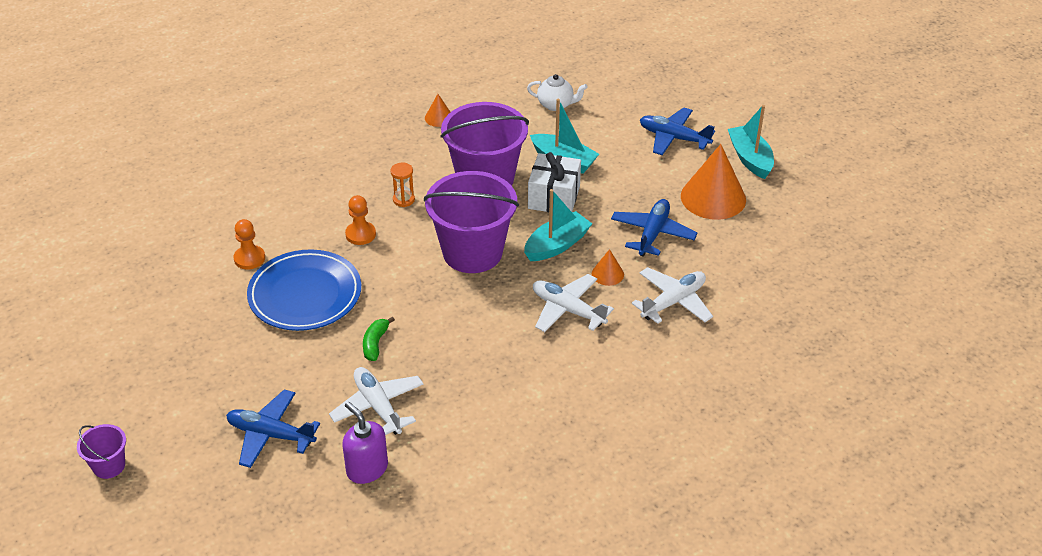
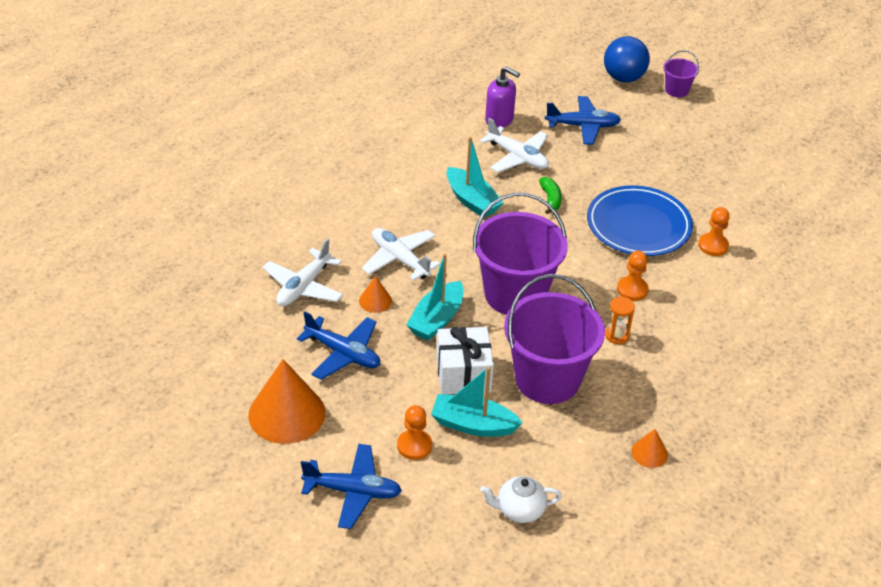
camera: 160 degrees right, 0 degrees up
white plane [533,274,614,332] -> white plane turned 150 degrees counterclockwise [362,228,440,281]
blue plane [611,199,698,257] -> blue plane turned 60 degrees counterclockwise [297,311,380,380]
turquoise boat [728,105,774,179] -> turquoise boat moved to [447,136,504,217]
none -> orange pawn [397,405,432,460]
none -> blue ball [604,36,650,82]

